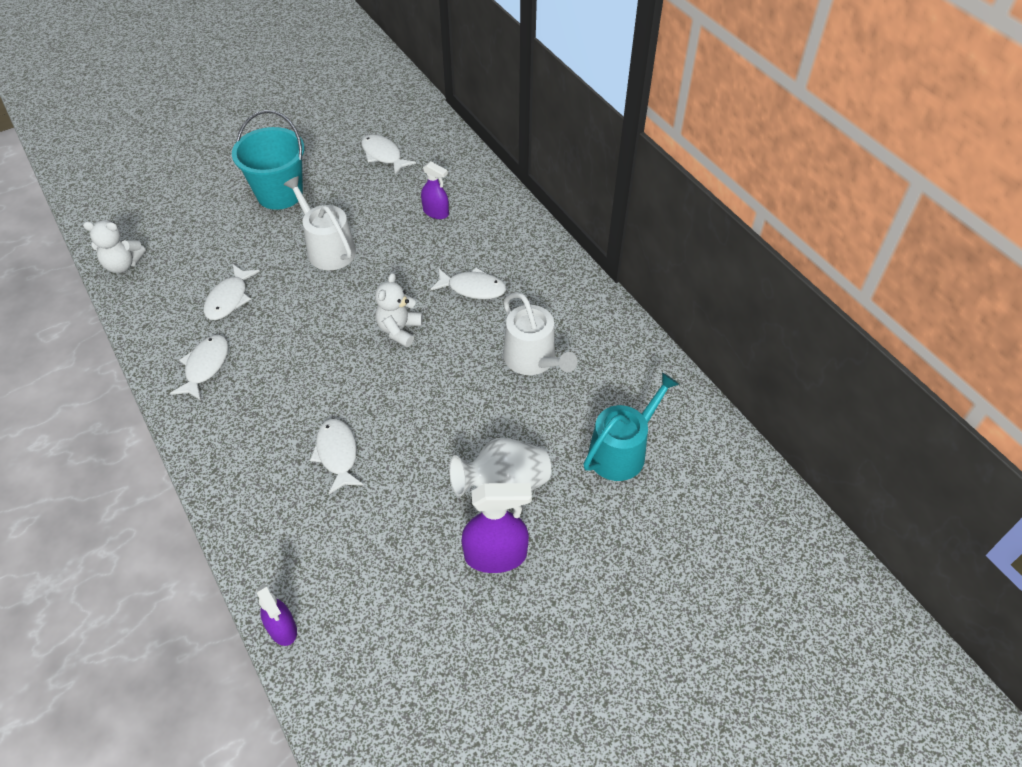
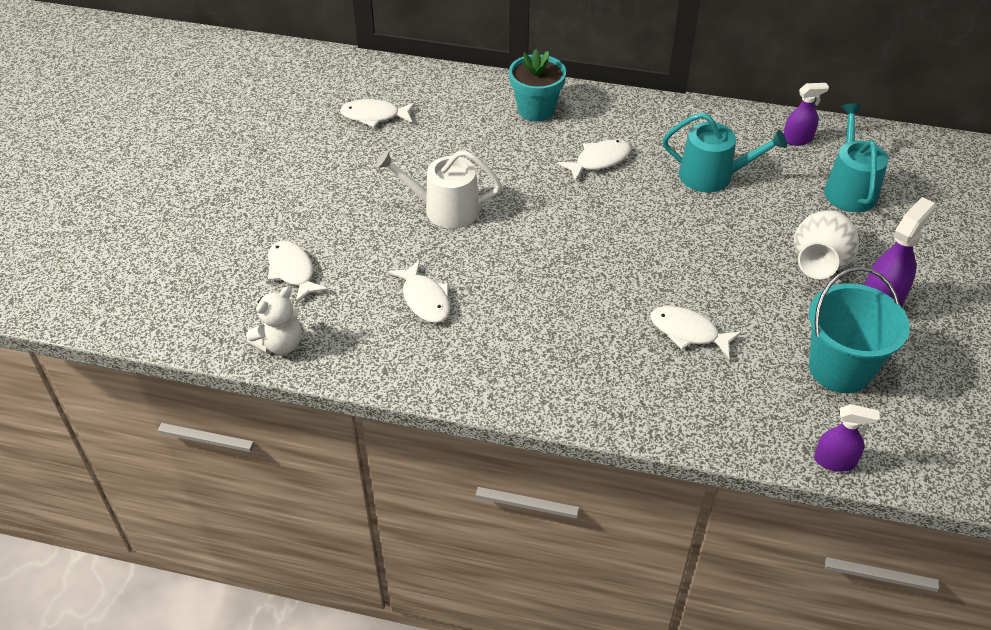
camera: 45 degrees left, 5 degrees down
white fish [170,335,228,401] -> white fish moved to [268,241,328,303]
turquoise bucket [232,110,304,210] -> turquoise bucket moved to [809,267,910,393]
white teddy bear [375,273,423,347] -> none
purple spray bottle [421,162,449,219] -> purple spray bottle moved to [784,83,829,146]
white watering can [503,292,578,375] -> turquoise watering can [663,112,787,193]
none -> turquoise flower pot [509,49,566,122]

